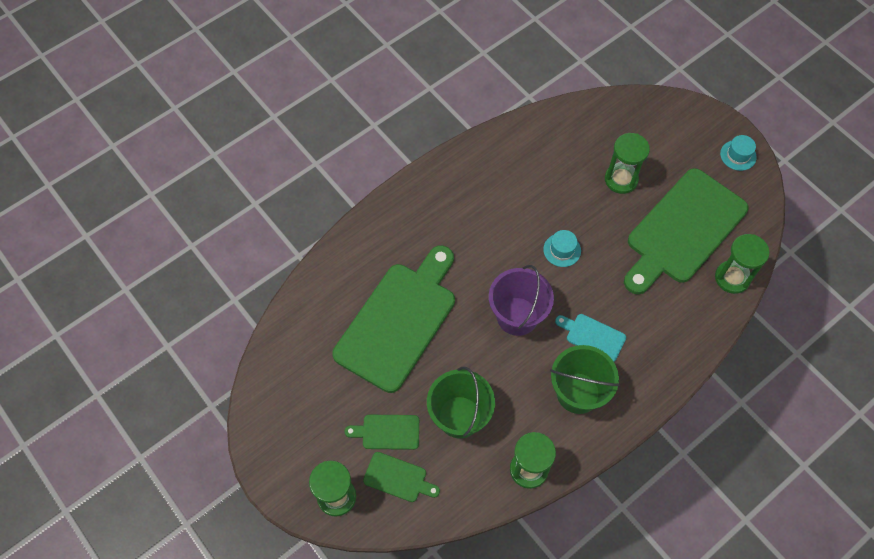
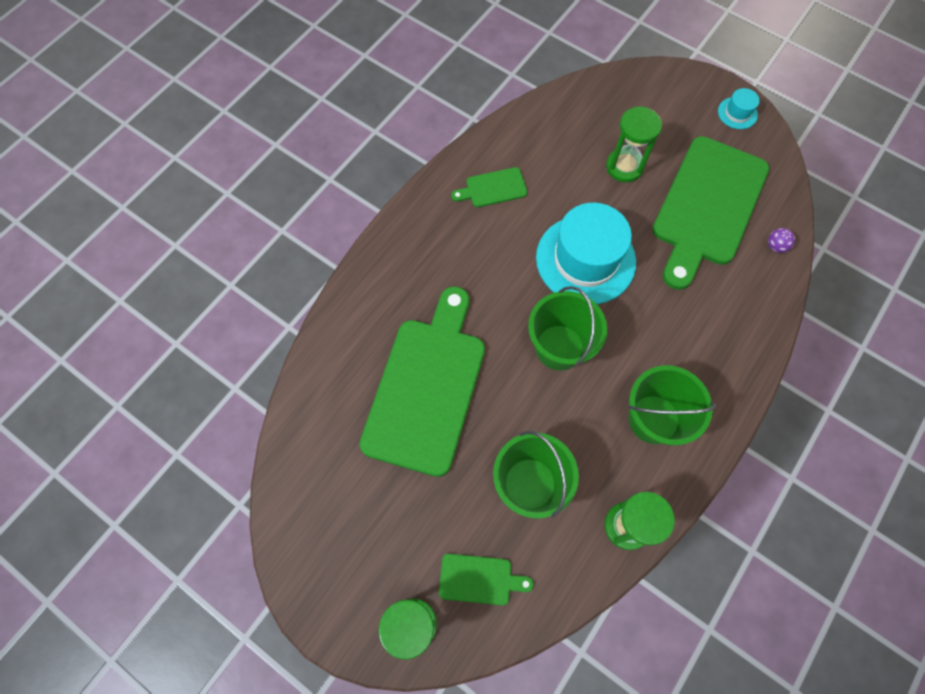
camera: 15 degrees left, 5 degrees up
green cutting board [344,415,419,450] -> green cutting board moved to [451,167,528,207]
purple bucket [489,265,554,336] -> green bucket [528,286,607,371]
turquoise hat [543,230,581,267] -> turquoise hat [536,203,636,304], size x2.31
turquoise cutting board [555,314,626,362] -> none
green hourglass [715,234,769,294] -> purple ball [768,228,795,253]

